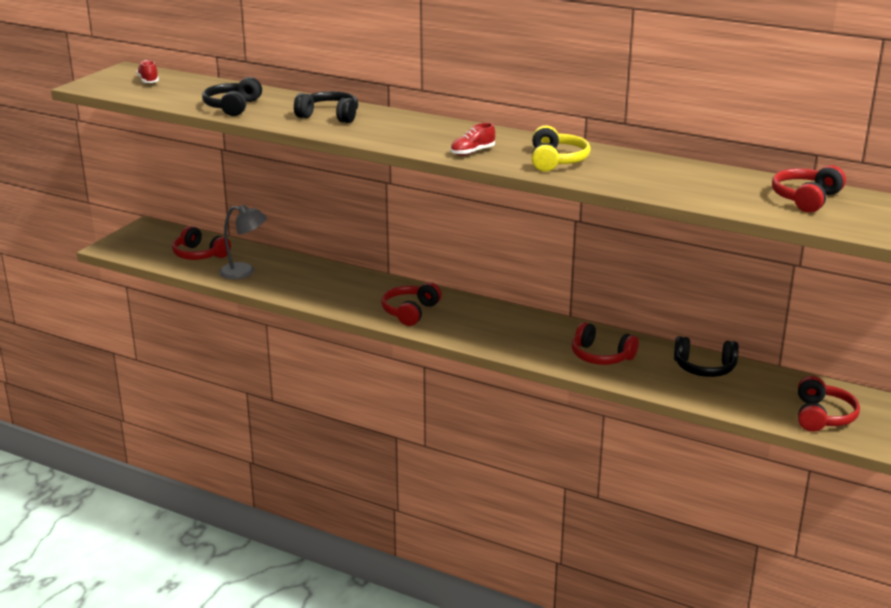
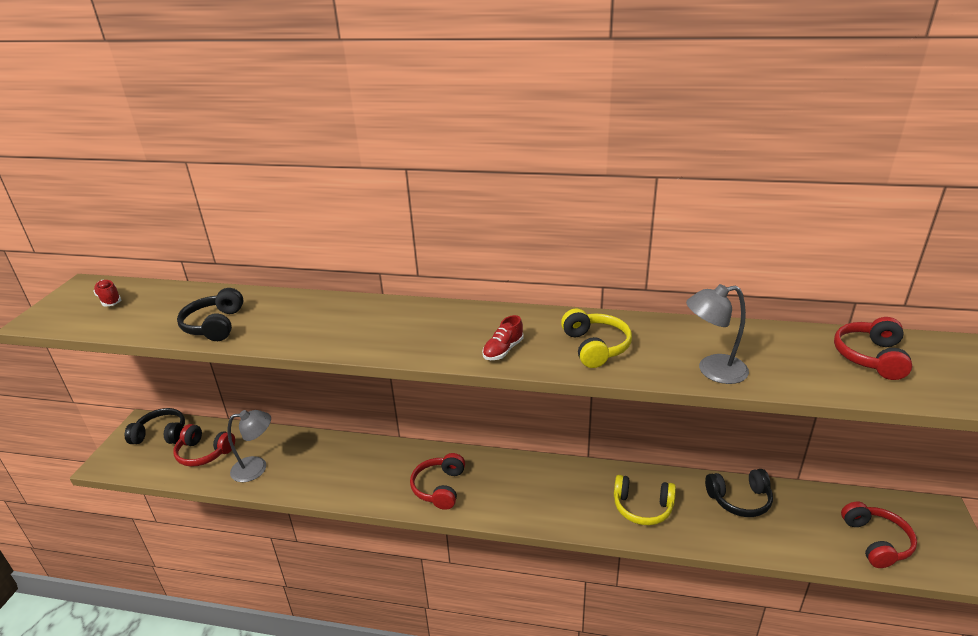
camera: 15 degrees left, 5 degrees up
black headphones [294,91,358,123] -> black headphones moved to [125,408,185,444]
red headphones [572,322,639,365] -> yellow headphones [614,475,676,525]
none -> grey lamp [686,284,749,384]

